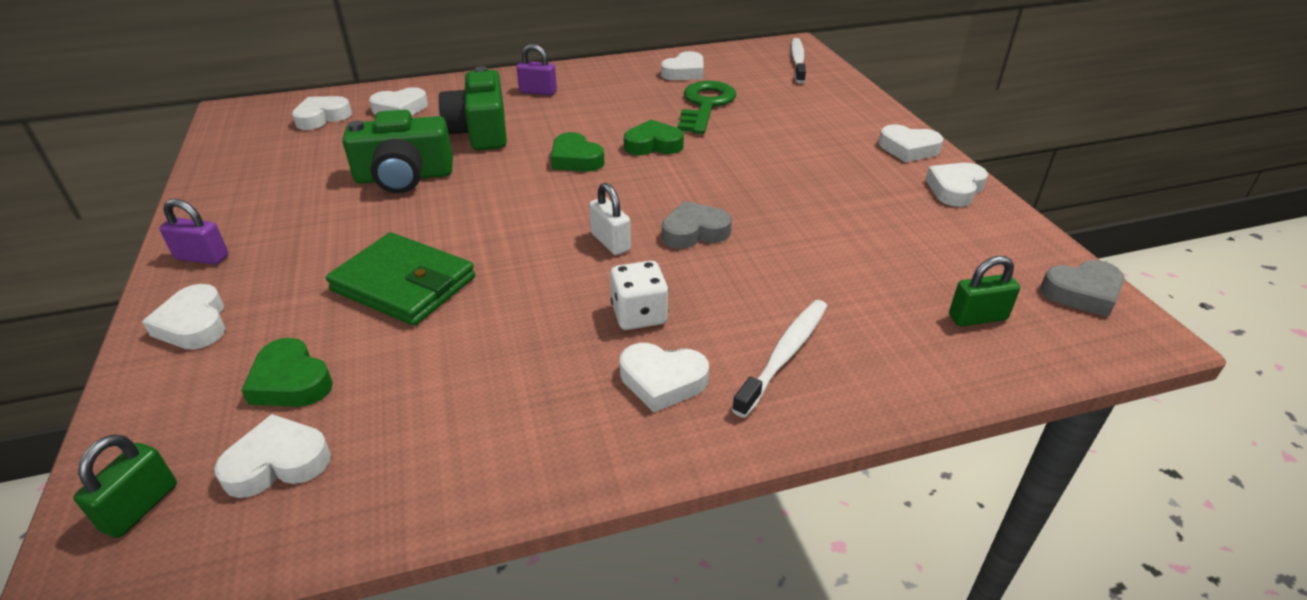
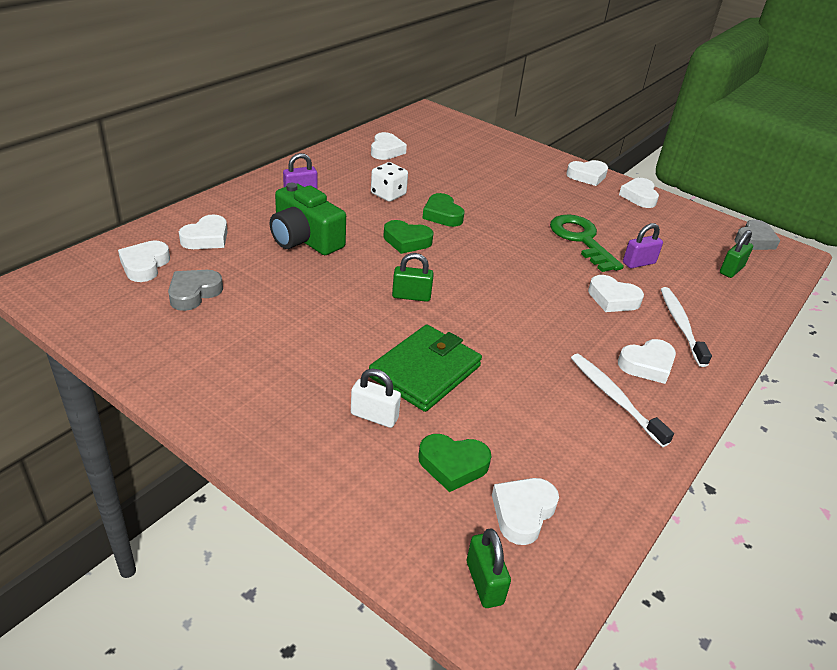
camera: 40 degrees left, 0 degrees up
white heart [142,284,226,350] -> white heart moved to [588,275,644,312]
purple padlock [159,199,228,264] -> purple padlock moved to [623,223,663,269]
green wallet [326,232,475,326] -> green wallet turned 45 degrees counterclockwise [369,325,482,412]
green camera [342,110,453,193] -> none
white padlock [589,183,631,255] -> white padlock moved to [351,369,401,428]
white dice [610,261,669,330] -> white dice moved to [371,162,408,202]
green heart [624,120,684,156] -> green heart turned 75 degrees counterclockwise [422,193,465,227]
grey heart [662,201,732,249] -> grey heart moved to [168,270,223,311]
green key [677,81,736,134] -> green key moved to [550,214,624,272]
white toothbrush [791,38,806,83] -> white toothbrush moved to [571,354,674,447]
none -> green padlock [392,253,434,302]

